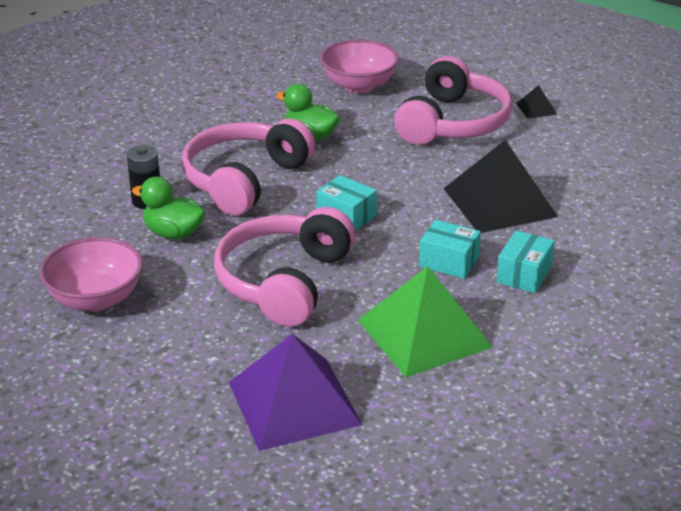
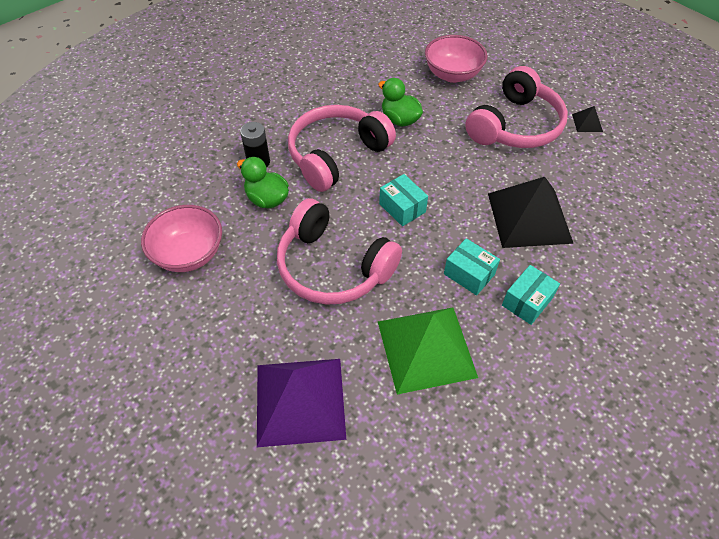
camera: 15 degrees right, 20 degrees up
pink headphones [214,207,355,327] -> pink headphones turned 90 degrees counterclockwise [277,198,402,305]

